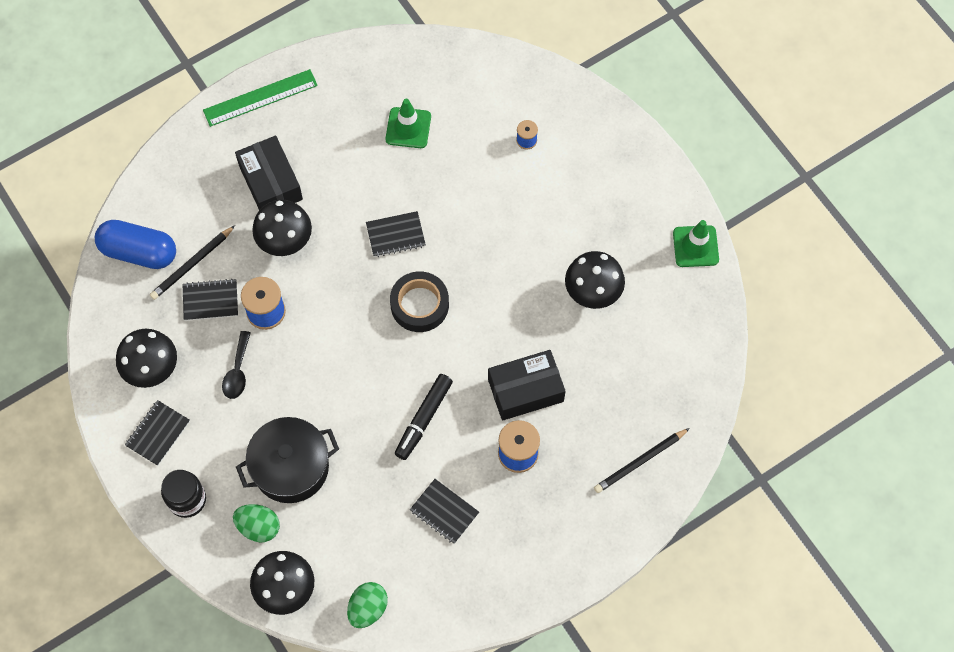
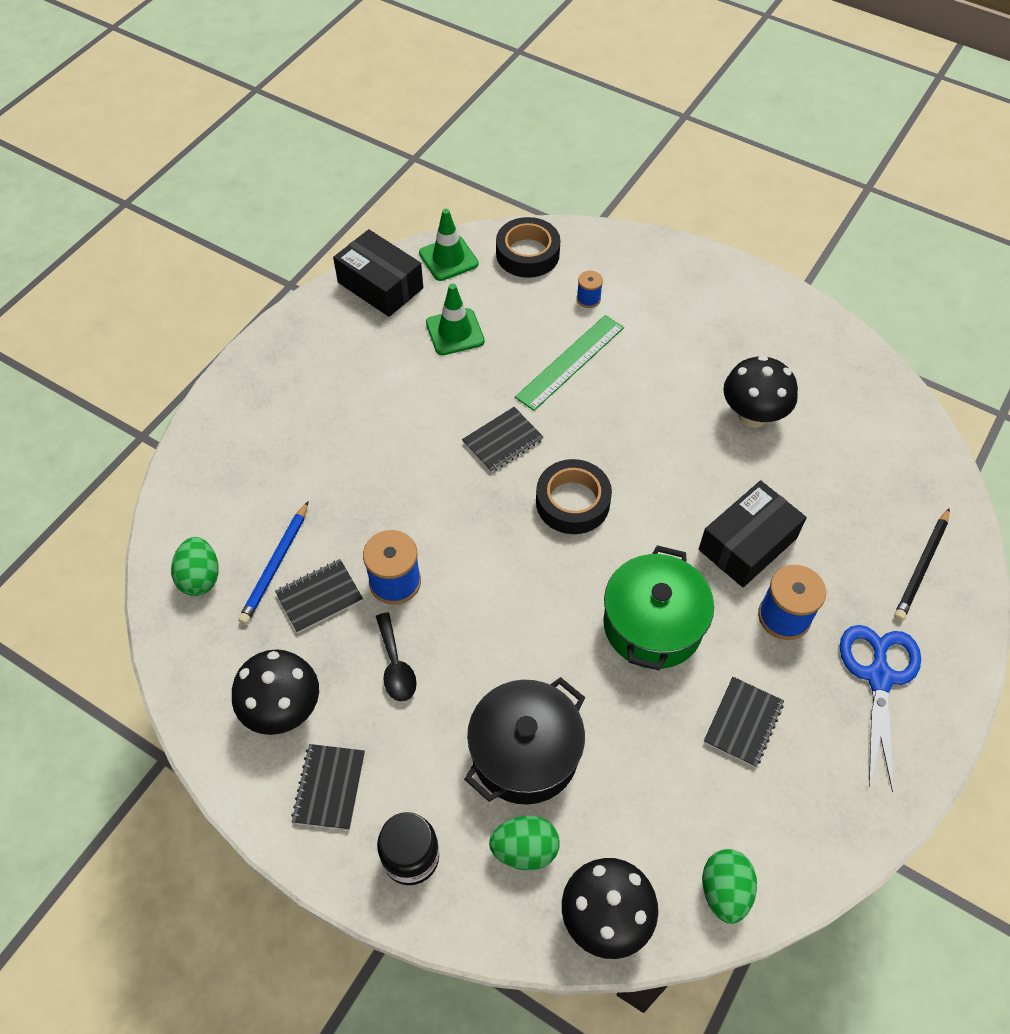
camera: 25 degrees left, 10 degrees down
blue capsule [95,220,176,269] -> green egg [171,537,219,596]
black pencil [150,226,235,300] -> blue pencil [238,501,309,624]
green ruler [203,69,318,127] -> green ruler moved to [515,315,624,411]
black box [235,136,303,210] -> black box moved to [333,229,423,317]
black mushroom [252,200,312,256] -> none
black marker [395,374,453,460] -> green pot [603,545,714,670]
black notebook [410,479,479,544] -> black notebook turned 75 degrees counterclockwise [704,677,784,767]
green traffic cone [673,220,719,267] -> green traffic cone moved to [419,209,479,281]
none -> black tape [496,217,561,278]
none -> blue scissors [840,625,921,792]

